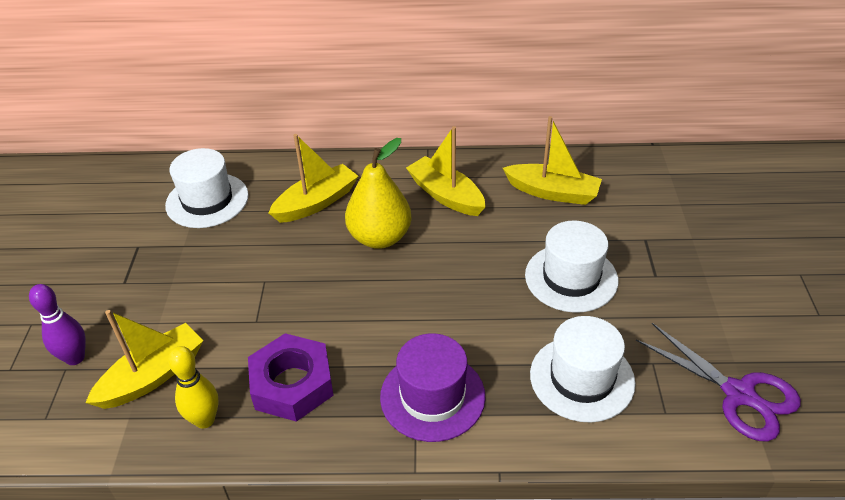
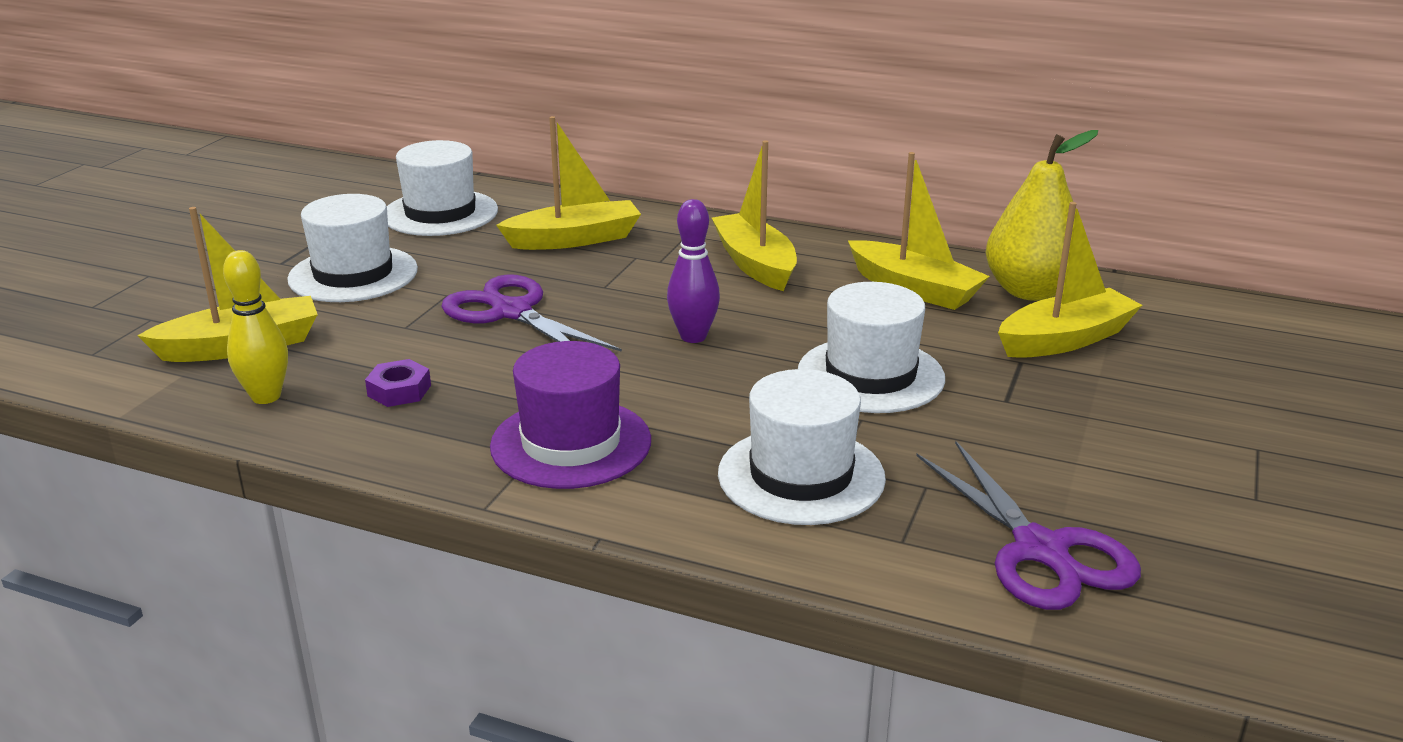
camera: 20 degrees right, 15 degrees down
purple bowling pin [29,284,86,365] -> purple bowling pin moved to [667,199,720,343]
purple nut [248,333,334,422] -> purple nut [365,359,431,407], size x0.49
yellow pear [345,138,412,249] -> yellow pear moved to [986,130,1098,301]
none -> white hat [287,194,418,302]
none -> purple scissors [441,275,622,352]
none -> yellow boat [998,202,1142,358]

